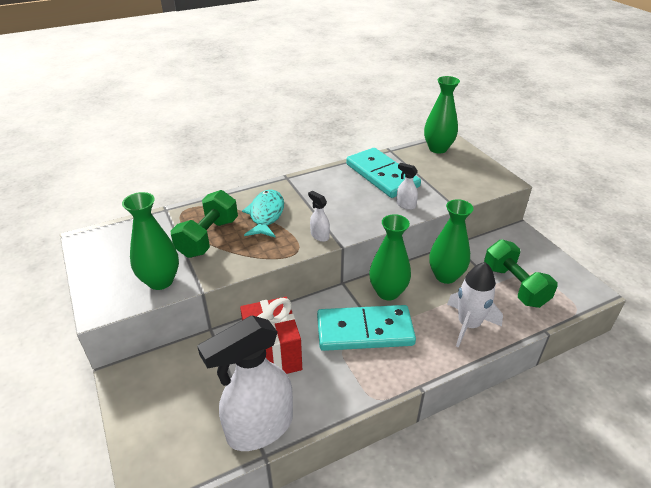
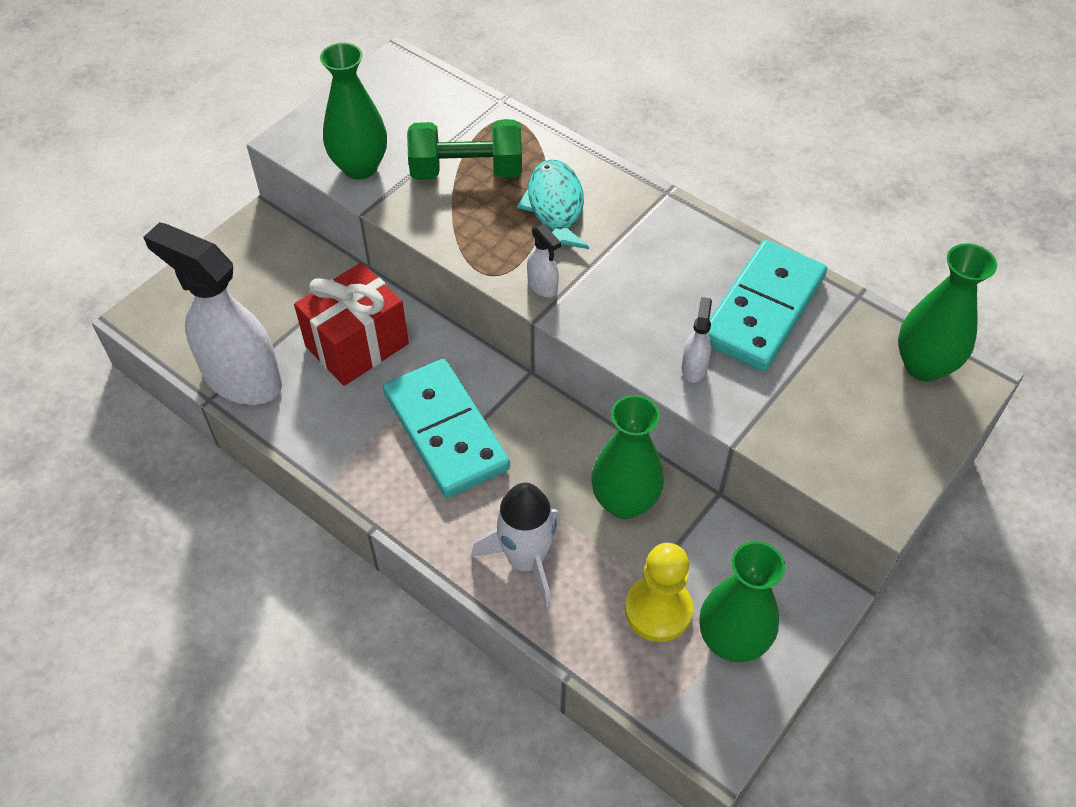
camera: 65 degrees right, 15 degrees up
turquoise fish [242,190,284,238] -> turquoise fish turned 75 degrees counterclockwise [517,159,589,249]
white spray bottle [308,191,330,242] -> white spray bottle turned 120 degrees clockwise [527,224,561,298]
green vase [369,214,411,300] -> green vase moved to [700,541,785,662]
green dumbbell [484,240,558,308] -> yellow pawn [625,543,693,642]

